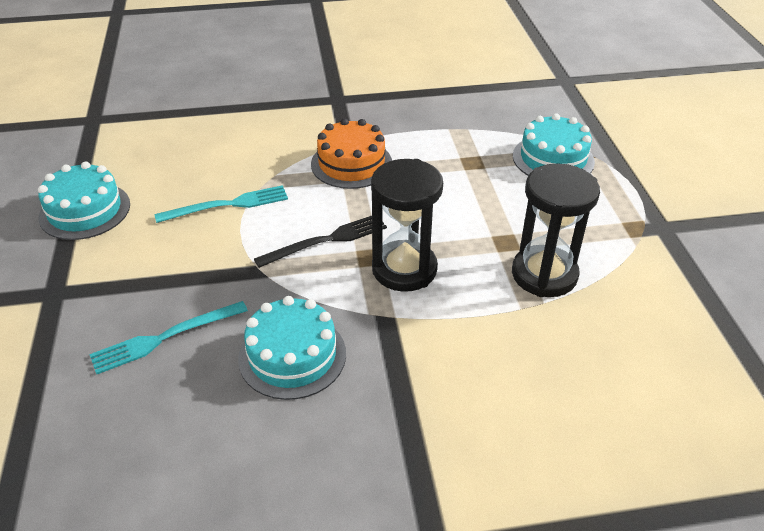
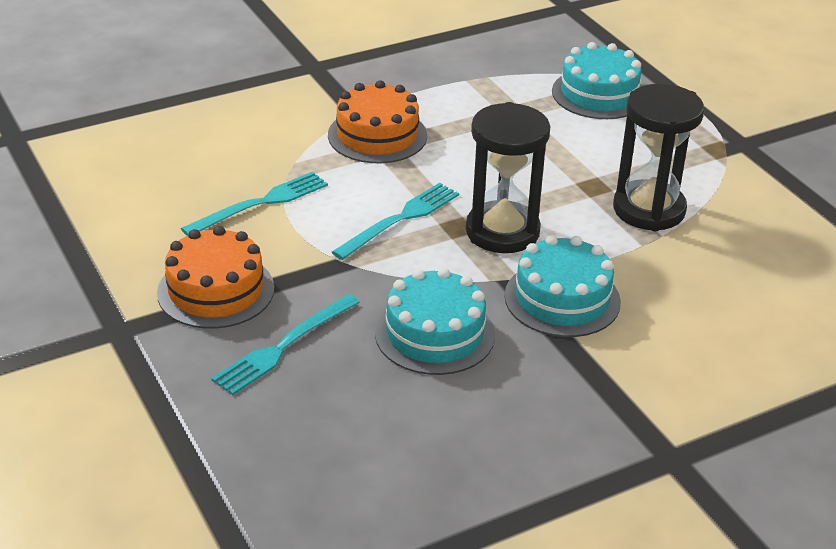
camera: 20 degrees left, 5 degrees down
turquoise cake [38,161,130,240] -> turquoise cake moved to [504,235,621,337]
black fork [254,216,387,268] -> turquoise fork [332,183,459,260]
none -> orange cake [157,226,274,329]

